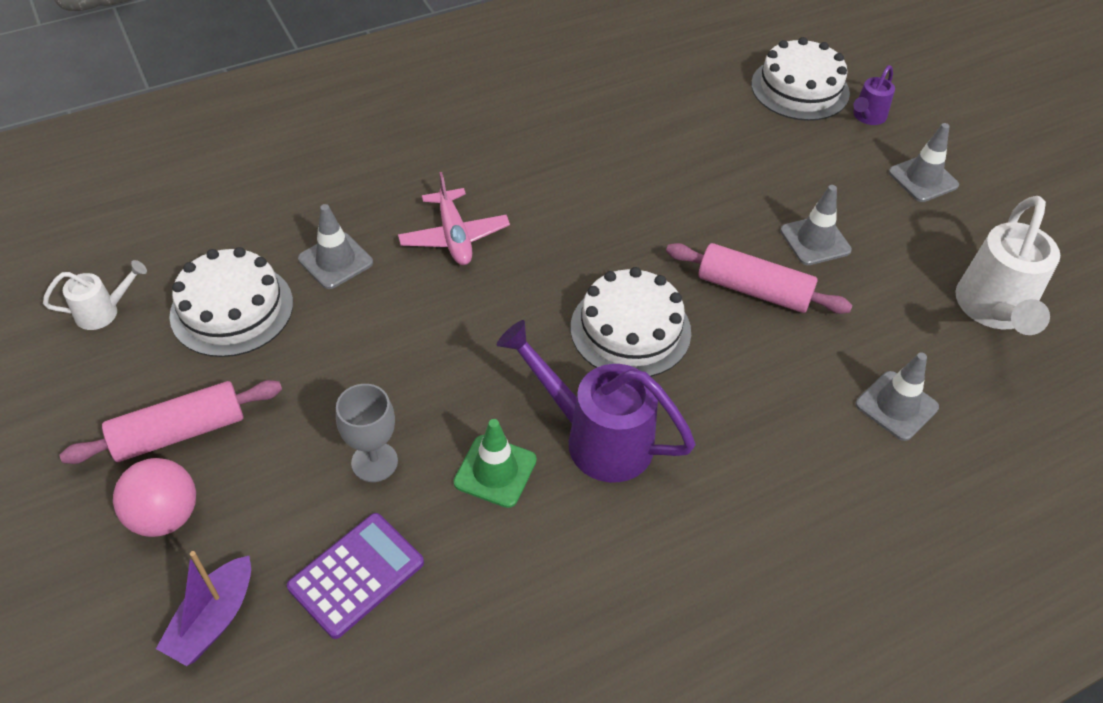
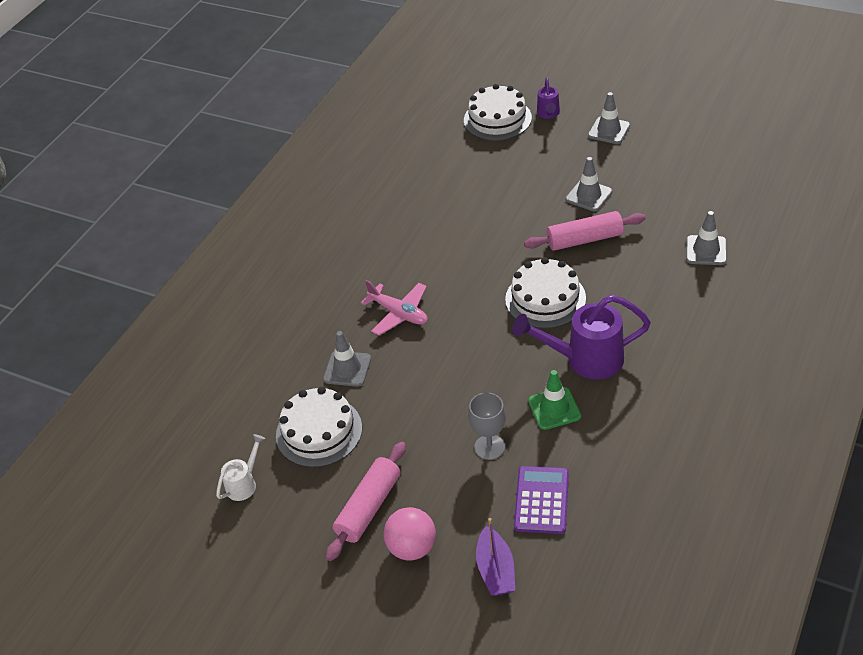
camera: 30 degrees left, 5 degrees down
white watering can [955,196,1060,335] -> none

